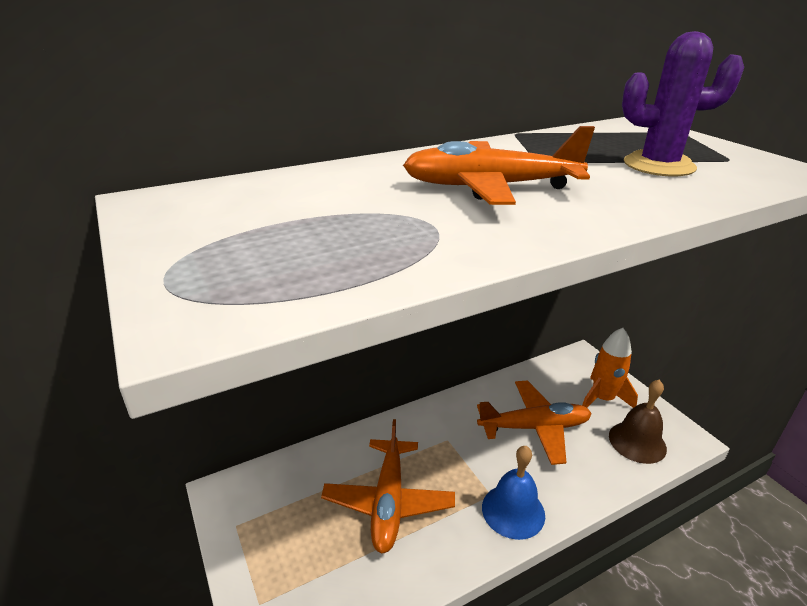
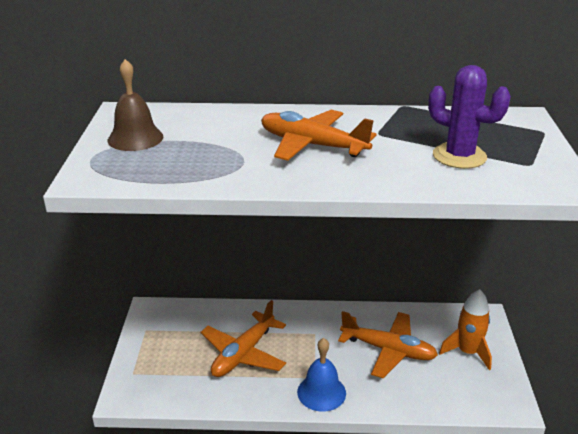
camera: 30 degrees right, 0 degrees up
brown bell [609,379,667,464] -> brown bell moved to [108,59,163,151]

